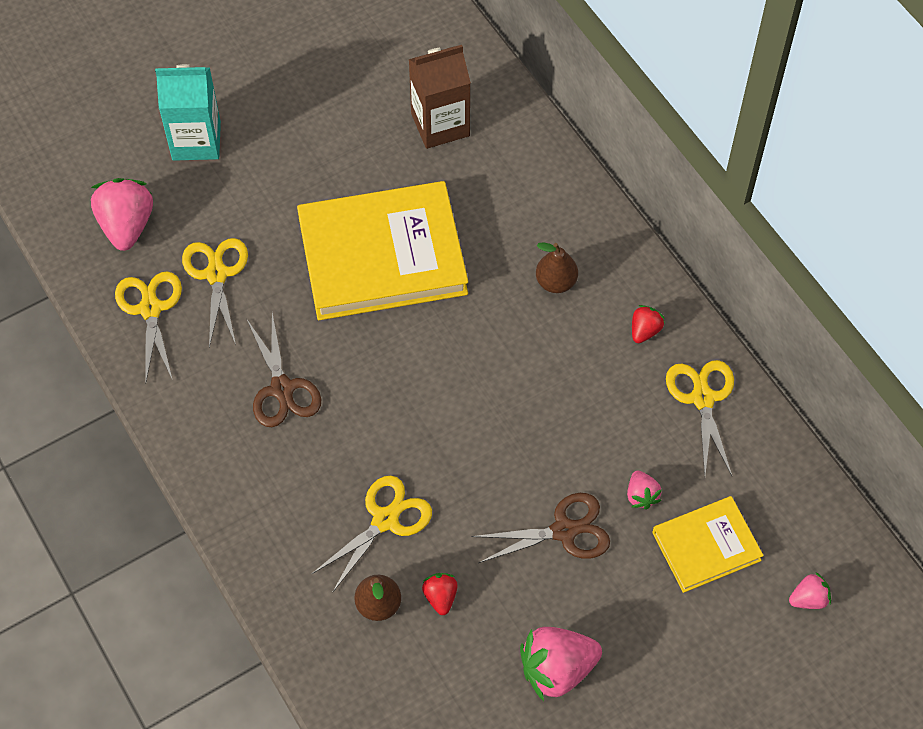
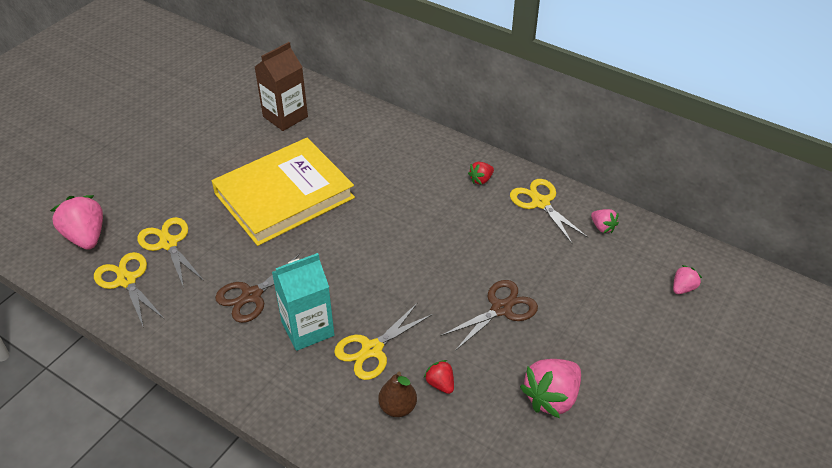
camera: 25 degrees left, 15 degrees down
turquoise carton [155,64,221,161] -> turquoise carton moved to [272,253,334,351]
brown scissors [246,313,321,427] -> brown scissors turned 90 degrees clockwise [215,254,300,323]
yellow scissors [312,475,432,593] -> yellow scissors turned 150 degrees counterclockwise [334,303,433,380]
brown pear [536,242,578,293] -> none
pink strawberry [627,471,662,509] -> pink strawberry moved to [591,209,619,233]
red strawberry [632,305,665,343] -> red strawberry turned 135 degrees counterclockwise [468,162,494,185]
yellow book [652,496,764,593] -> none

